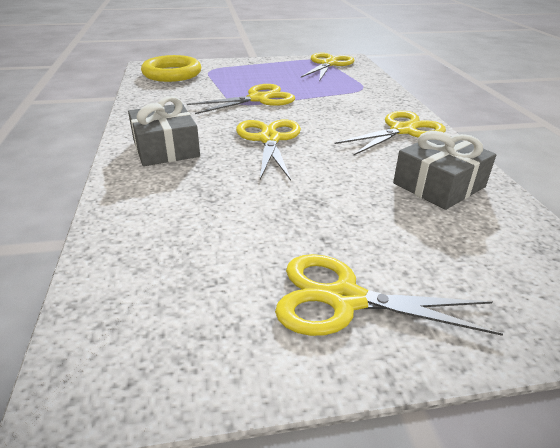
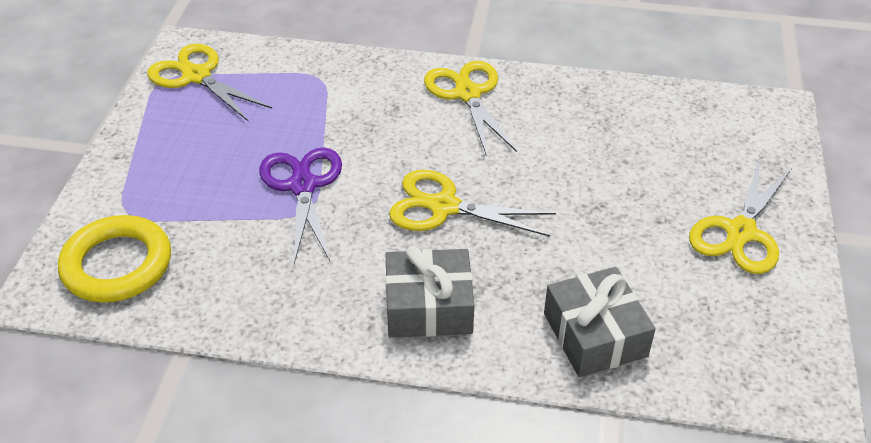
camera: 70 degrees left, 10 degrees up
yellow scissors [187,84,295,114] -> purple scissors [259,148,342,264]
grey gift [393,131,496,210] -> grey gift moved to [544,267,656,377]

